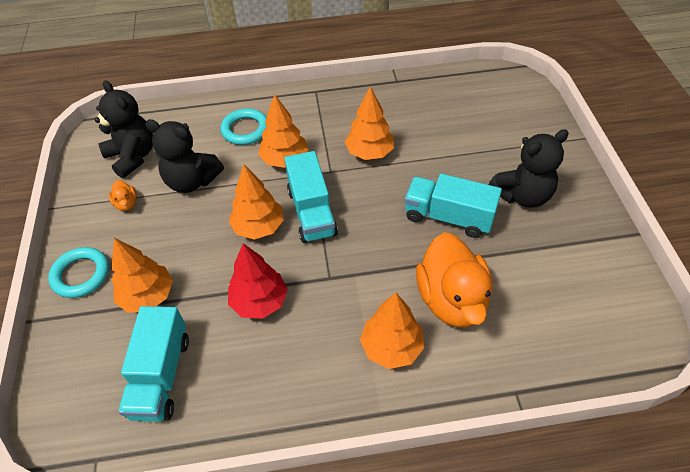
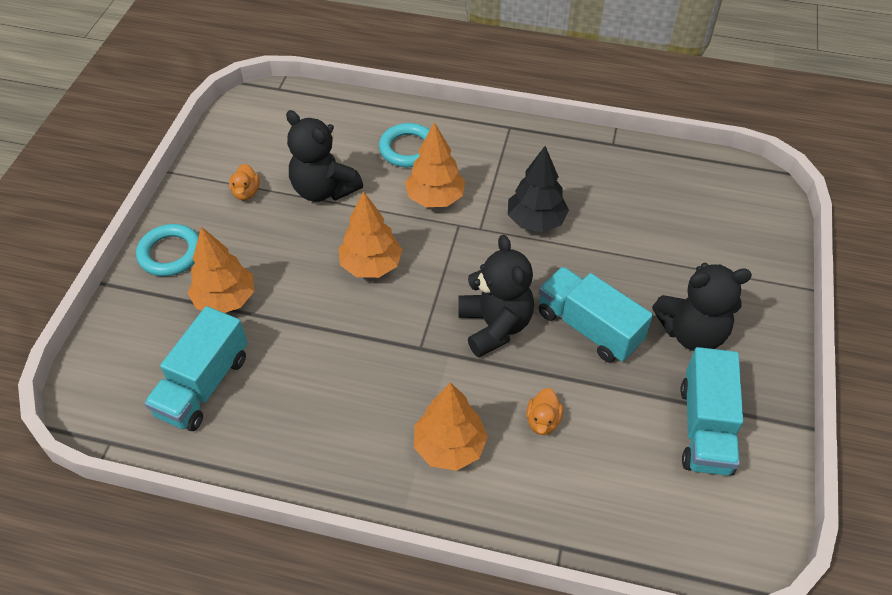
camera: 20 degrees right, 0 degrees up
black teddy bear [95,80,153,178] -> black teddy bear moved to [458,235,534,357]
red tree [228,243,288,319] -> none
turquoise truck [285,151,338,243] -> turquoise truck moved to [680,347,743,476]
orange tree [345,87,394,160] -> black tree [508,146,569,232]
orange duck [416,232,493,328] -> orange duck [526,388,563,435], size x0.42

